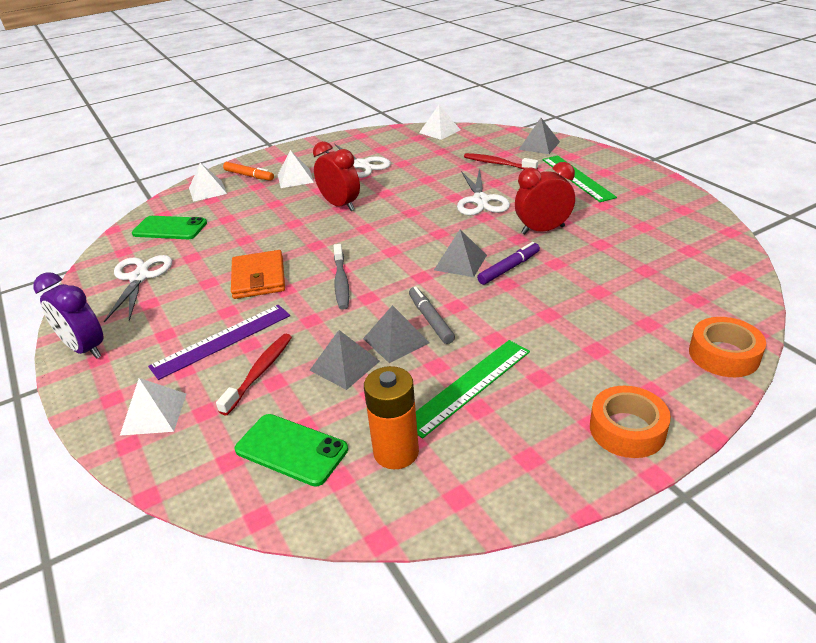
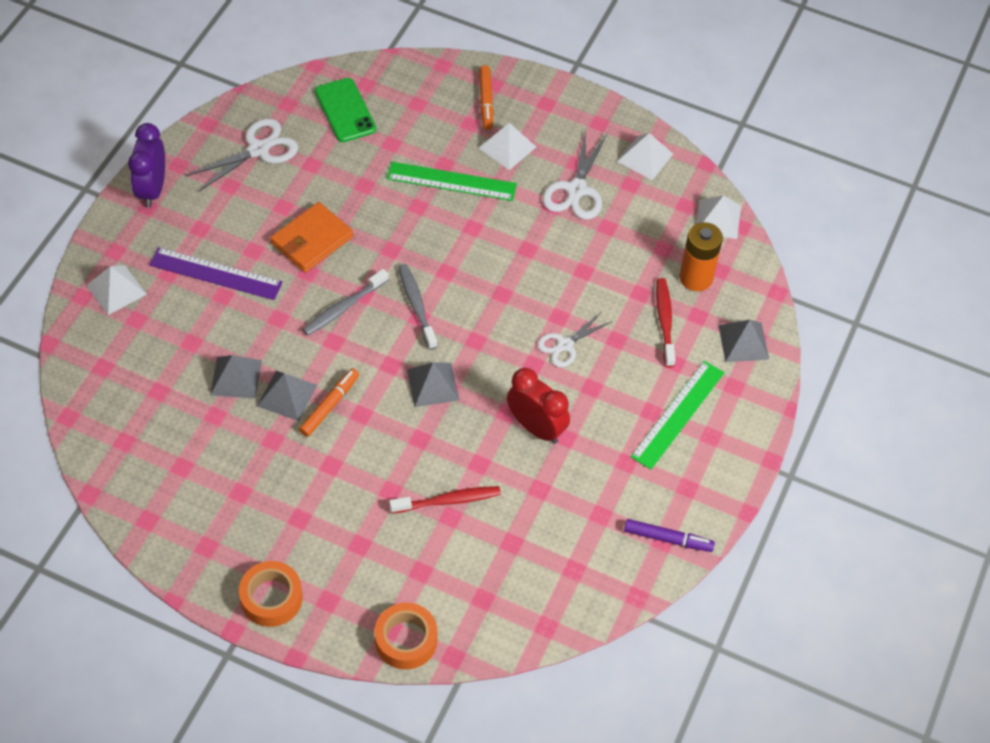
camera: 50 degrees right, 20 degrees up
white pyramid [189,163,227,202] -> white pyramid moved to [617,133,673,180]
red toothbrush [216,334,292,415] -> red toothbrush moved to [389,486,501,513]
green phone [234,414,348,487] -> none
red clock [313,141,360,211] -> none
orange battery [364,366,419,469] -> orange battery moved to [680,222,723,291]
grey marker [409,286,455,344] -> orange marker [299,369,359,437]
green ruler [416,340,530,438] -> green ruler moved to [387,162,517,201]
white scissors [457,168,510,215] -> white scissors [538,312,612,367], size x0.66
purple marker [477,242,540,285] -> purple marker moved to [624,519,715,552]
none -> grey toothbrush [398,264,438,350]

